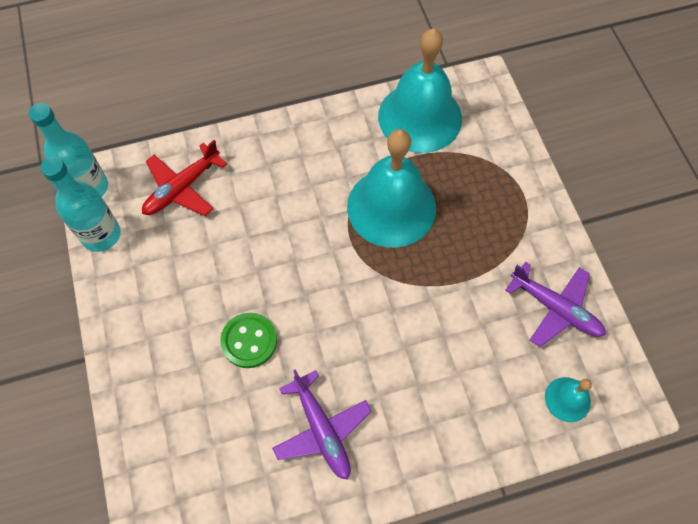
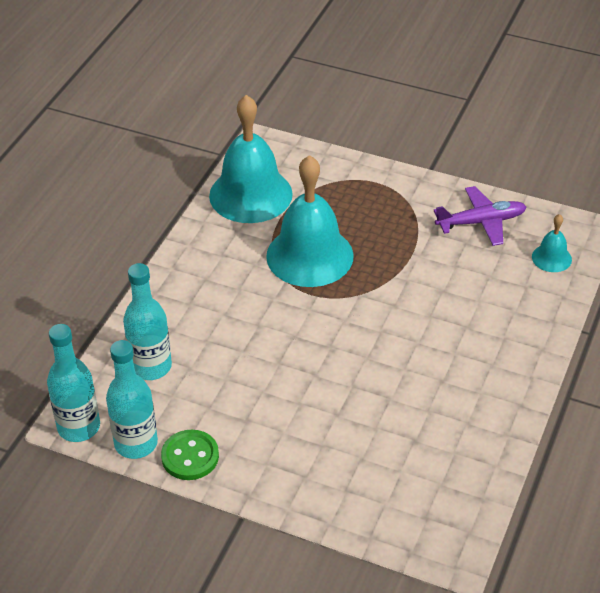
camera: 50 degrees left, 20 degrees down
red plane [142,140,227,216] -> turquoise bottle [123,263,172,380]
green button [220,313,277,368] -> green button moved to [161,430,219,480]
purple plane [272,369,372,480] -> none

